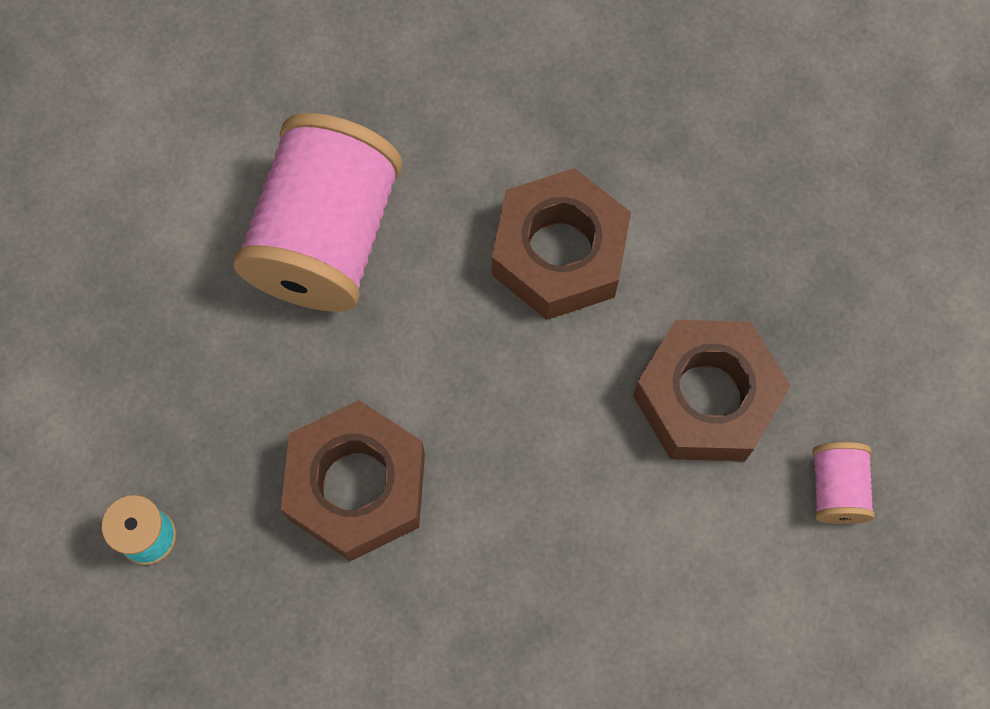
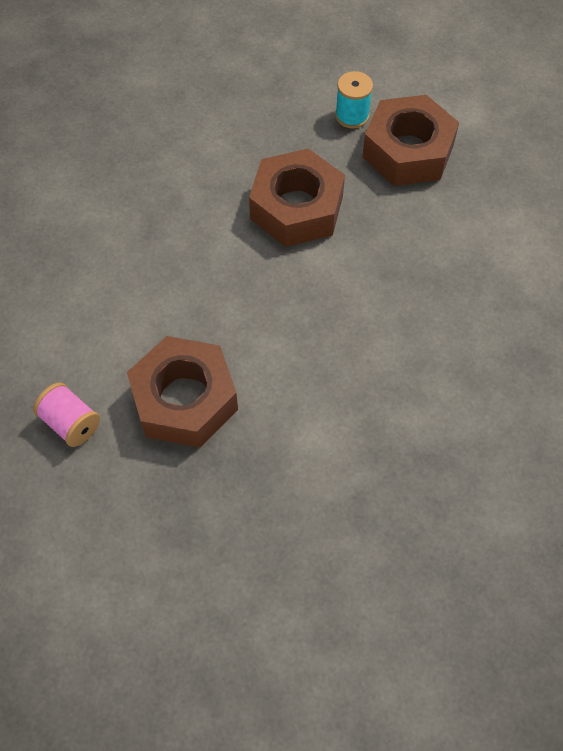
camera: 130 degrees right, 10 degrees down
pink spool [233,113,402,312] -> none
brown nut [492,168,631,320] -> brown nut moved to [362,95,459,186]

